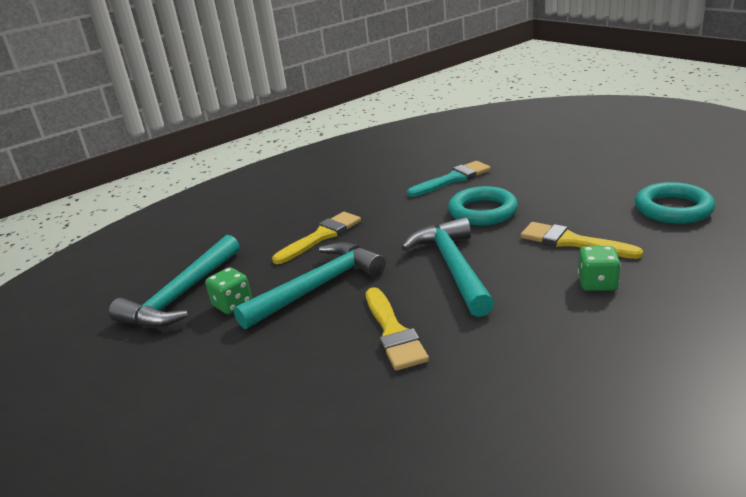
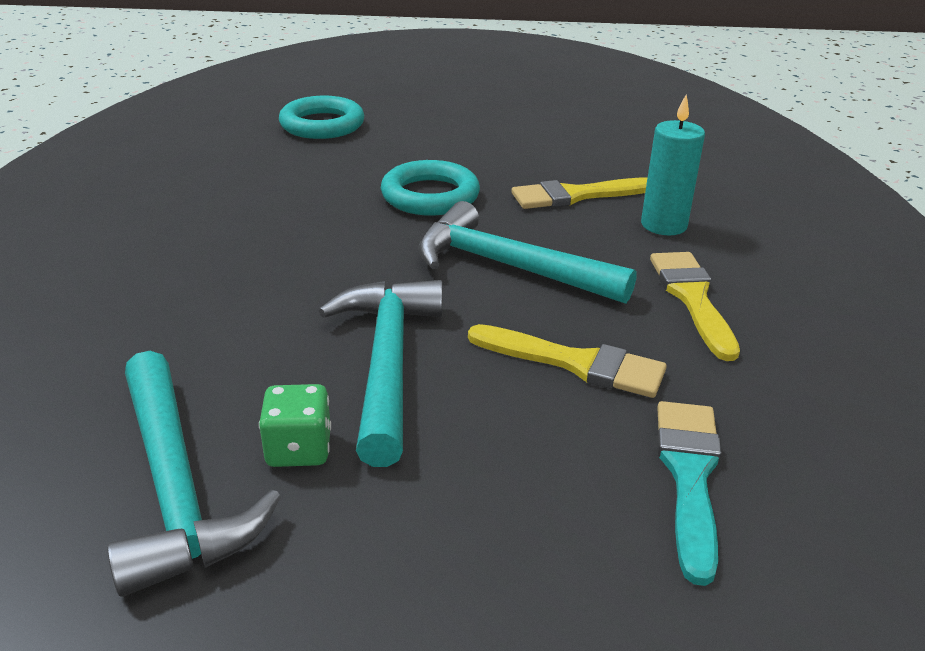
camera: 55 degrees left, 5 degrees up
yellow brush [272,212,361,264] -> yellow brush moved to [650,252,740,361]
turquoise brush [407,161,491,197] -> turquoise brush moved to [657,401,722,586]
green dice [578,246,621,291] -> turquoise candle [641,94,705,235]
turquoise ring [635,182,715,224] -> turquoise ring moved to [279,96,364,139]

